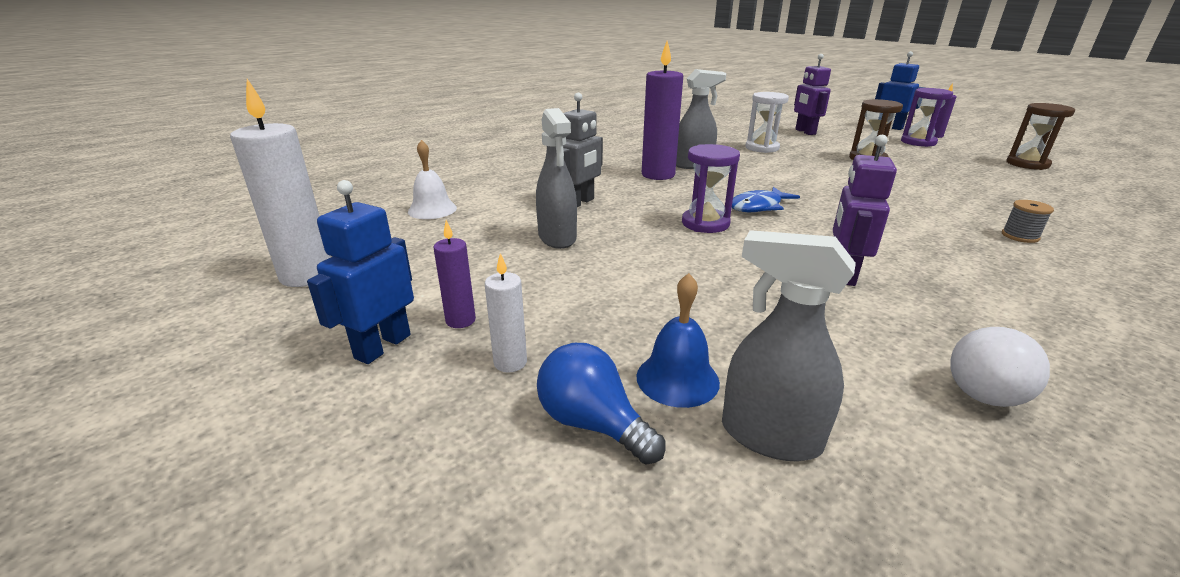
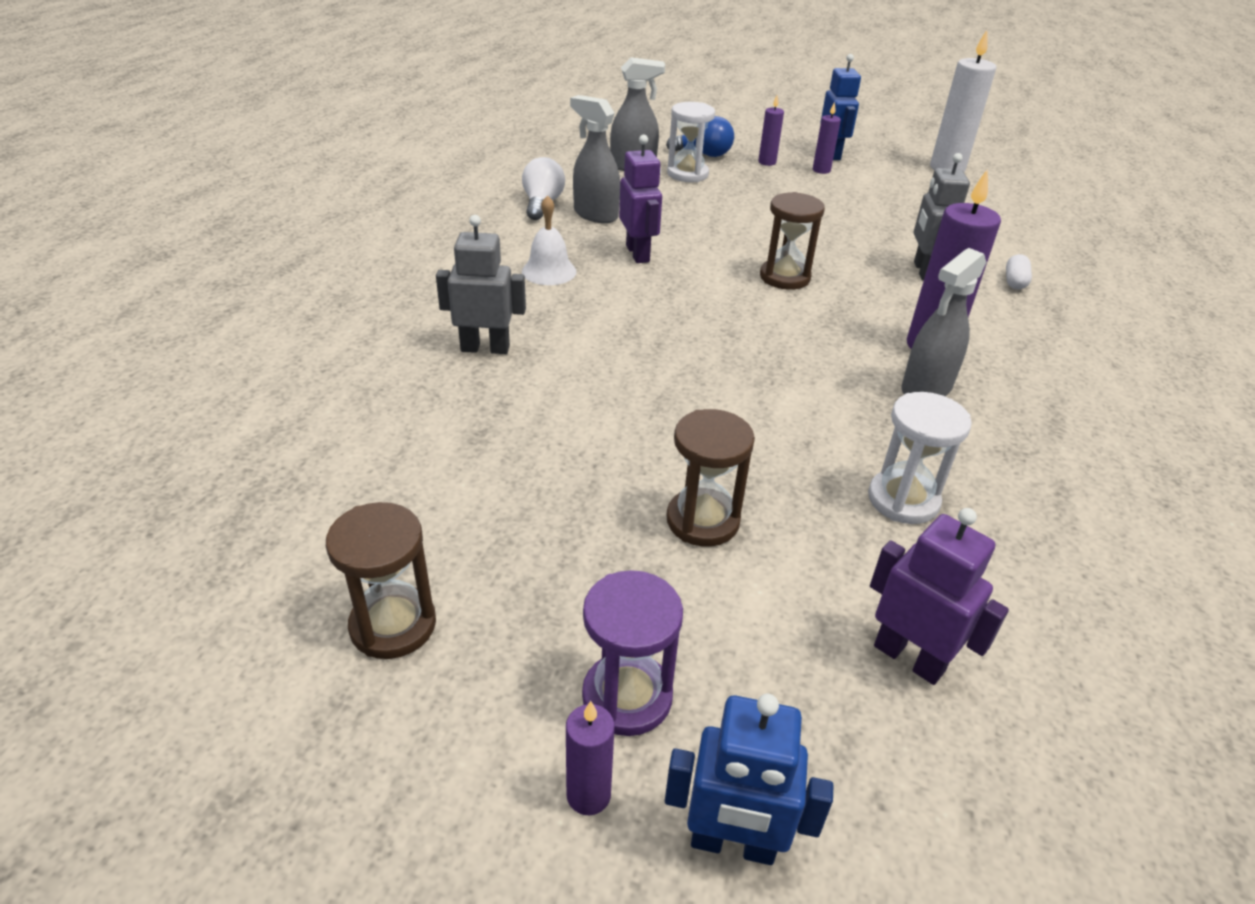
camera: 145 degrees right, 10 degrees up
white bell [408,140,457,219] -> white bell moved to [522,195,577,285]
white candle [485,253,527,372] -> purple candle [758,96,784,166]
grey spray bottle [536,108,577,249] -> grey spray bottle moved to [570,95,620,223]
blue bell [636,273,720,408] -> white hourglass [667,102,715,182]
purple hourglass [682,144,740,233] -> brown hourglass [760,192,825,290]
blue fish [732,187,800,212] -> none
grey spool [1002,200,1054,243] -> grey robot [436,215,526,354]
none -> white capsule [1006,254,1032,290]

